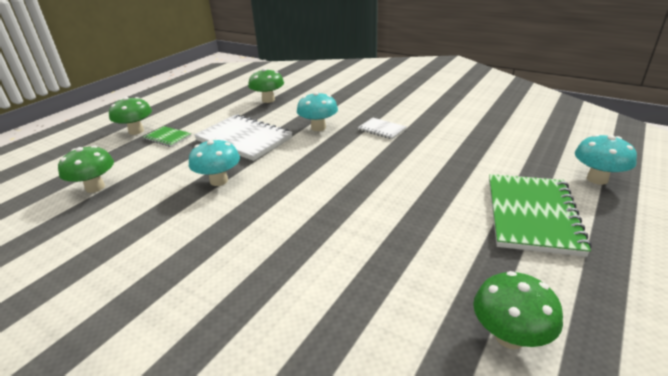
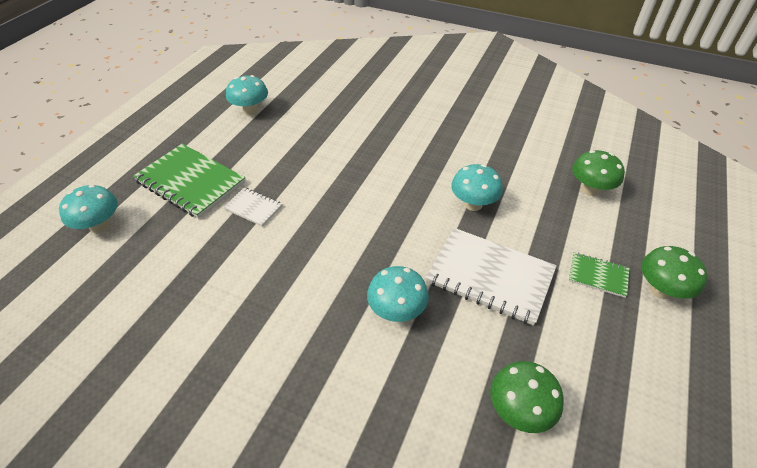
camera: 170 degrees right, 15 degrees up
white notebook [358,118,407,140] -> white notebook moved to [223,188,282,227]
green mushroom [473,271,563,349] -> turquoise mushroom [226,75,268,115]
green notebook [489,174,592,257] -> green notebook turned 60 degrees counterclockwise [133,144,245,219]

